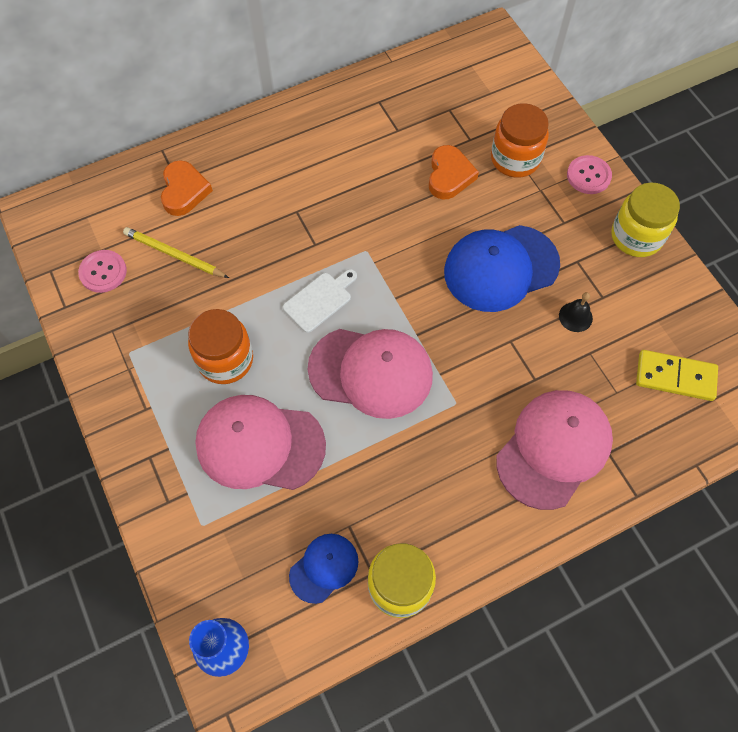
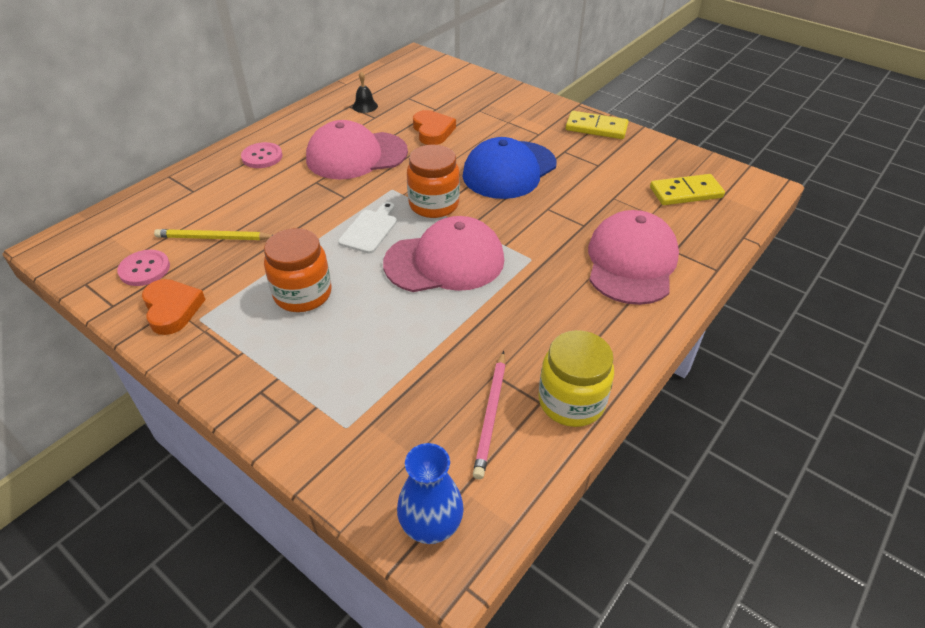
camera: 25 degrees left, 20 degrees down
orange heart [161,160,213,216] -> orange heart moved to [142,279,206,335]
pink cap [195,395,326,490] -> pink cap moved to [306,120,408,179]
blue cap [289,534,358,604] -> pink pencil [473,351,506,479]
orange jar [491,103,549,178] -> orange jar moved to [407,145,460,218]
black bell [559,292,593,332] -> black bell moved to [352,71,378,113]
pink button [567,155,612,194] -> pink button moved to [241,142,283,168]
yellow jar [611,182,680,257] -> yellow domino [566,111,629,139]

